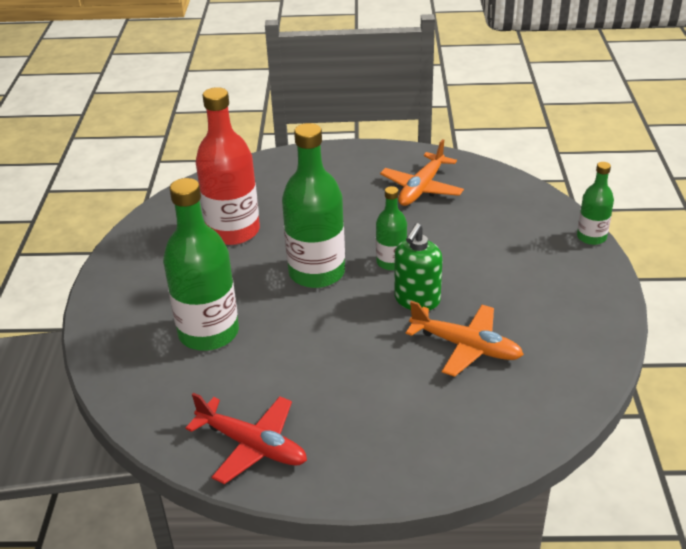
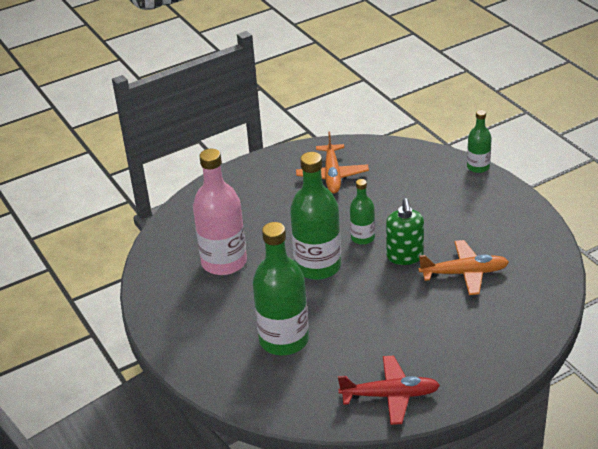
camera: 30 degrees left, 0 degrees up
red bottle [196,87,260,245] -> pink bottle [193,149,247,275]

